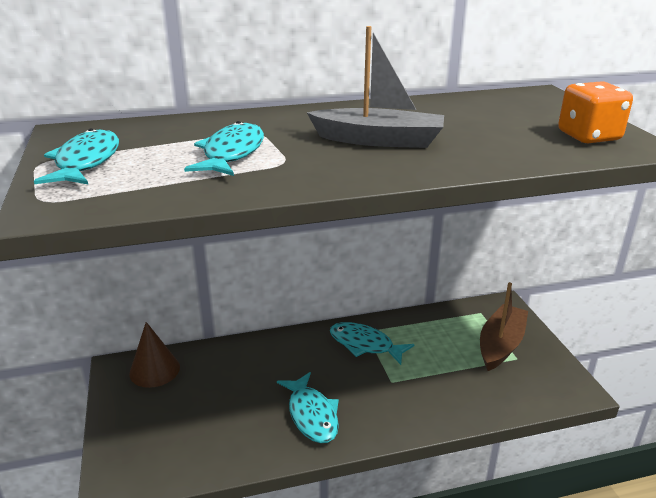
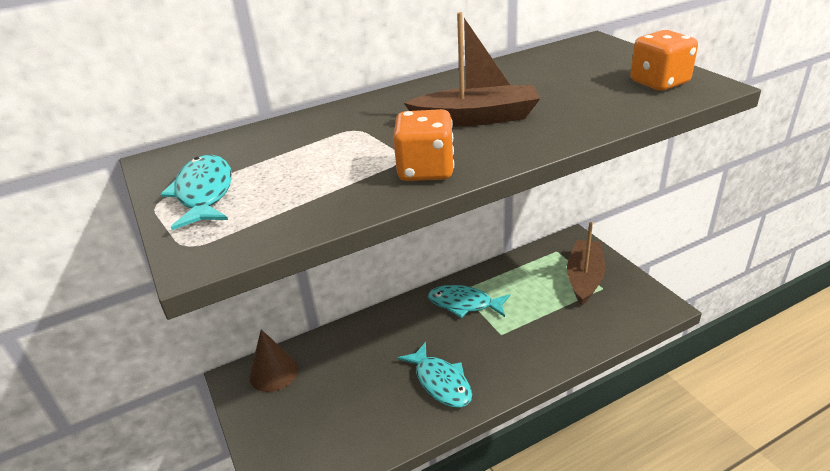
camera: 10 degrees left, 5 degrees up
turquoise fish [184,121,264,176] -> none
grey boat [306,26,444,148] -> brown boat [404,12,541,127]
none -> orange dice [393,109,454,181]

